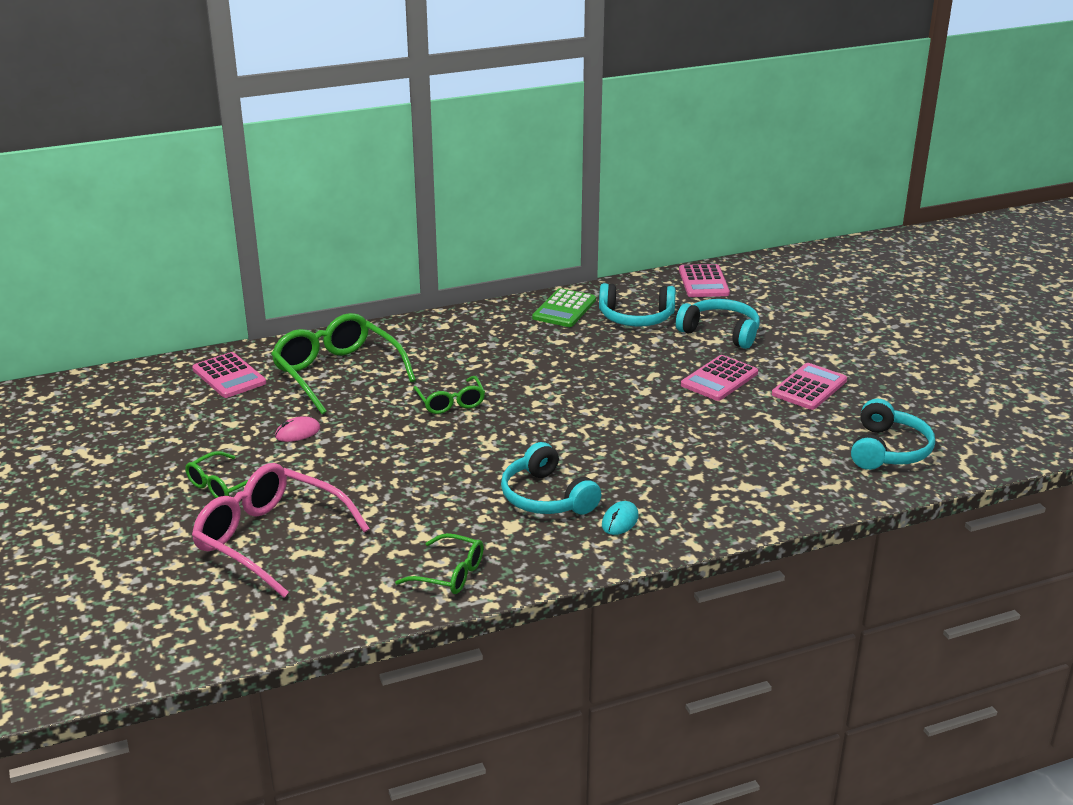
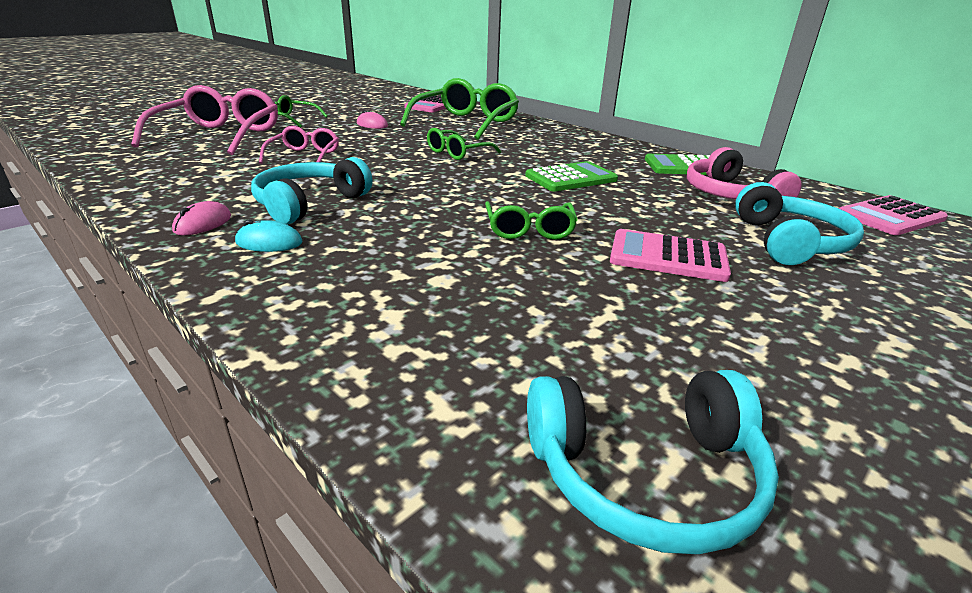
camera: 65 degrees right, 0 degrees up
green glasses [395,533,484,594] -> green glasses moved to [485,201,578,240]
turquoise headphones [599,283,676,326] -> pink headphones [687,147,801,199]
pink calculator [772,363,847,410] -> none
none -> pink mouse [172,201,231,235]
none -> pink glasses [259,126,339,164]
none -> green calculator [525,161,618,192]

